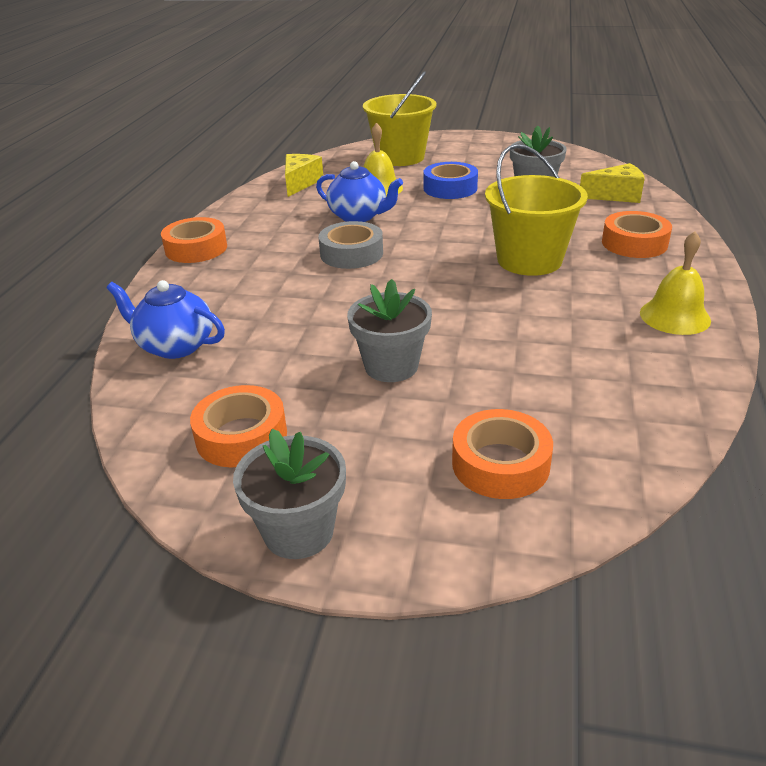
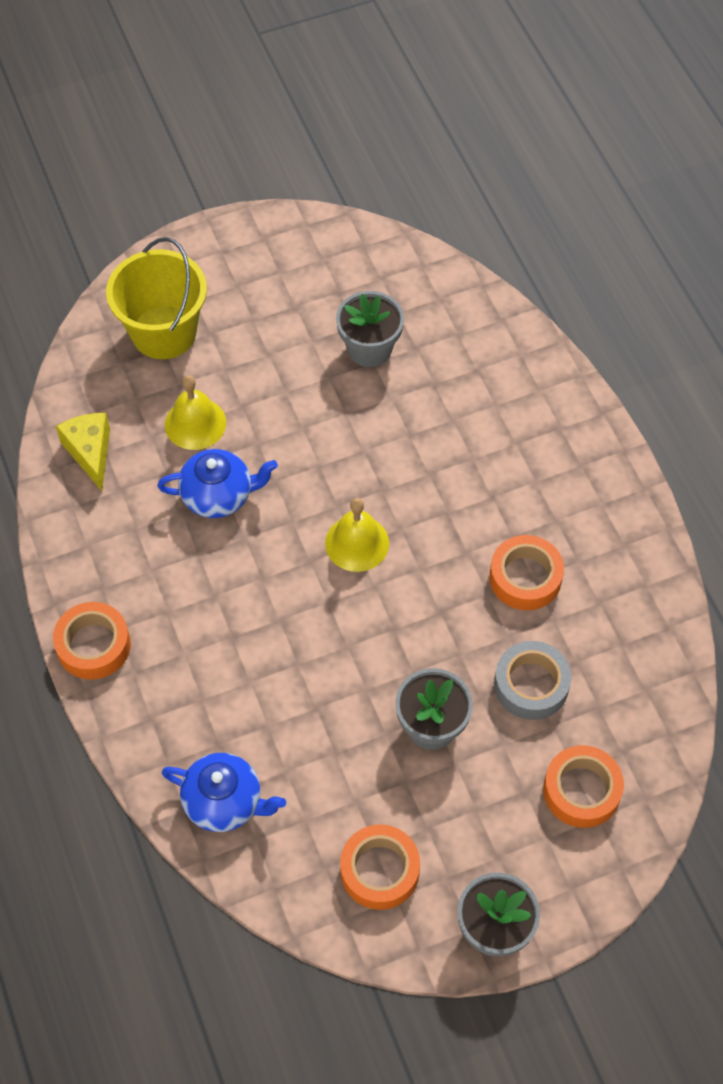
camera: 35 degrees left, 25 degrees up
blue teapot [107,280,225,359] -> blue teapot turned 150 degrees counterclockwise [162,753,286,832]
grey tape [318,221,383,269] -> grey tape moved to [494,641,571,720]
blue tape [423,162,478,199] -> none
yellow bucket [485,144,588,276] -> none
yellow cheese [580,163,645,203] -> none
orange tape [602,211,672,258] -> orange tape moved to [489,535,564,610]
yellow bell [640,231,711,335] -> yellow bell moved to [325,498,389,572]

